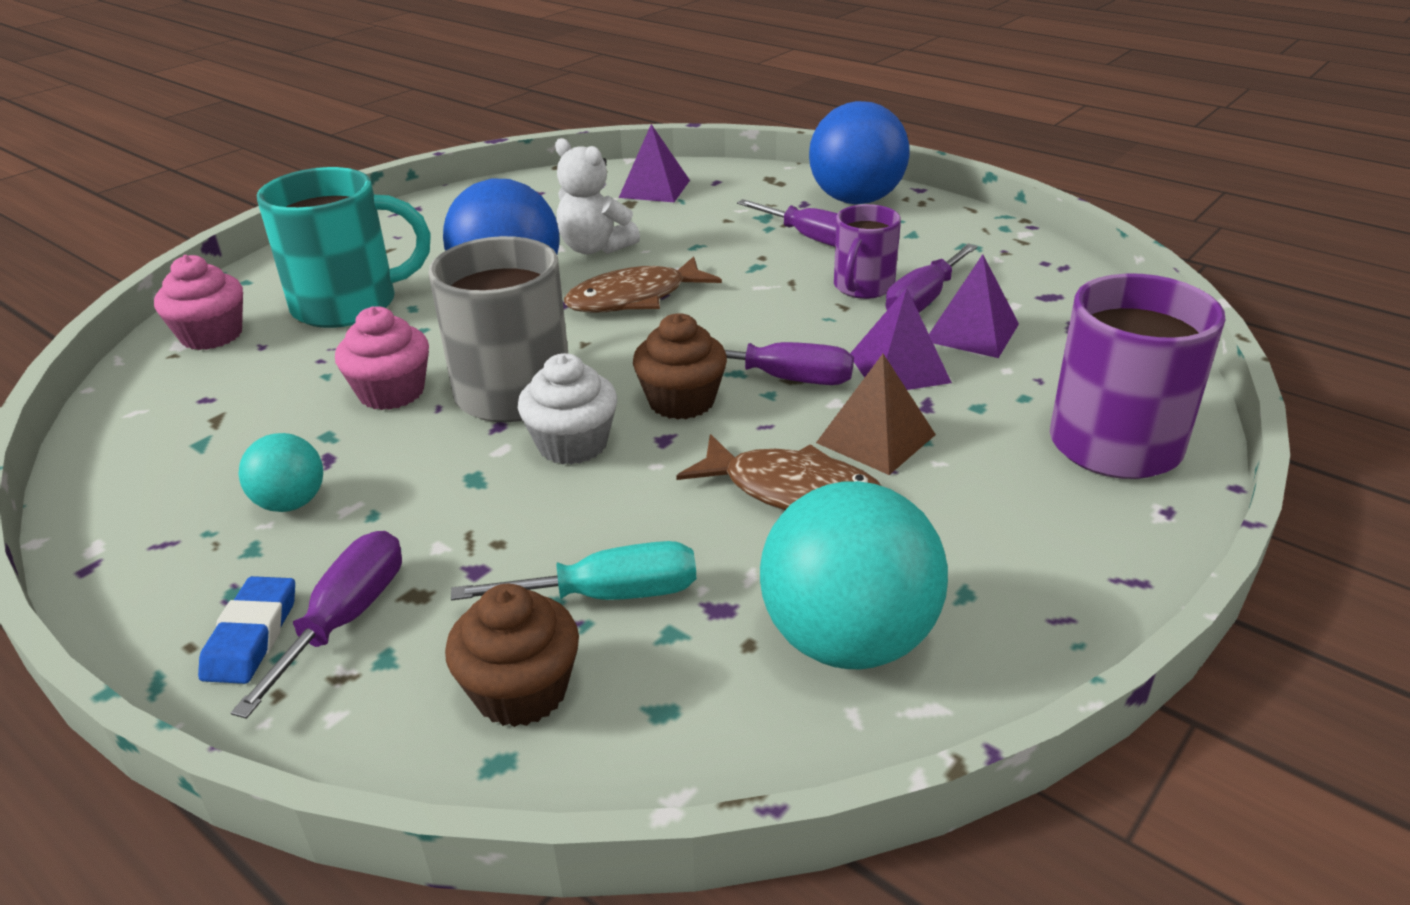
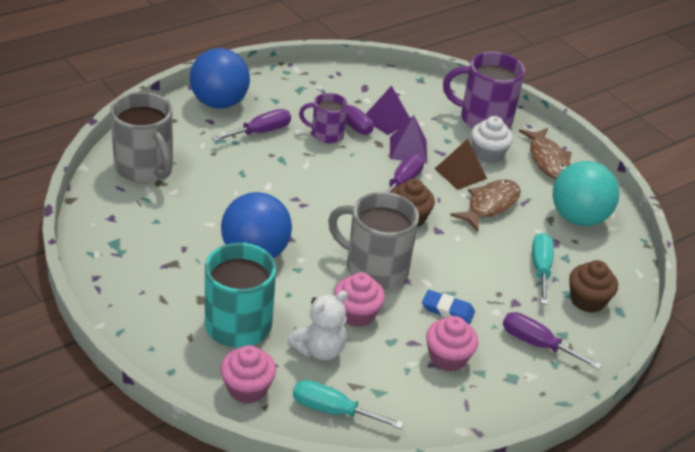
camera: 80 degrees left, 5 degrees up
blue eraser [198,576,295,684] -> blue eraser moved to [422,290,475,324]
turquoise ball [238,433,323,512] -> pink cupcake [426,316,479,372]
white cupcake [518,353,617,465] -> white cupcake moved to [471,116,513,163]
white teddy bear [555,138,640,254] -> white teddy bear moved to [287,291,348,360]
brown fish [564,256,722,312] -> brown fish moved to [519,128,572,179]
purple pyramid [619,124,690,202] -> grey mug [110,92,173,183]
purple mug [834,204,901,299] -> purple mug turned 150 degrees clockwise [299,93,348,143]
none -> turquoise screwdriver [293,380,404,429]

